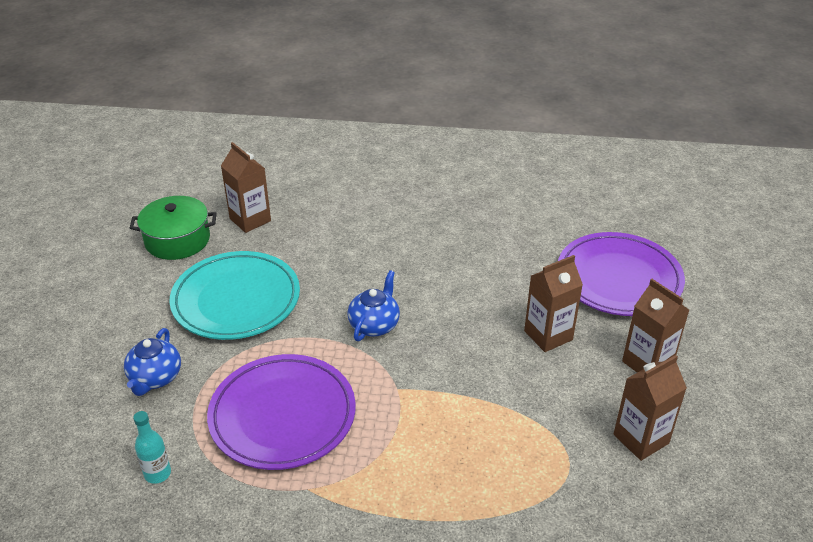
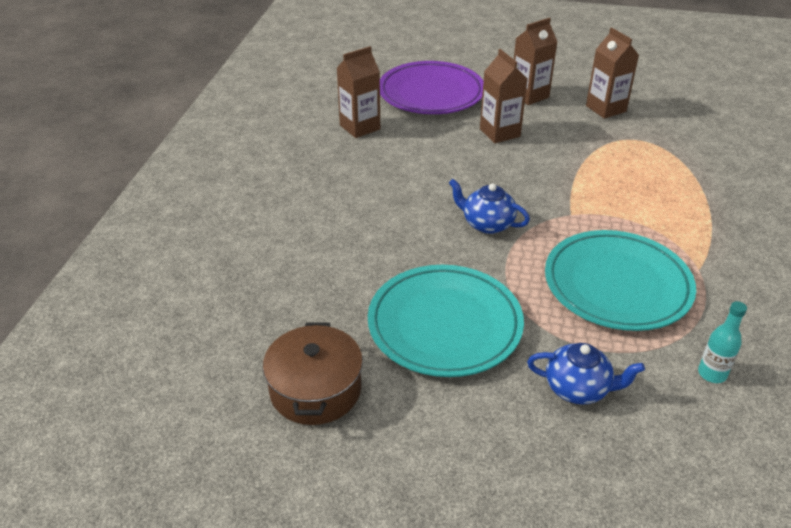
camera: 85 degrees left, 0 degrees up
green pot [130,196,217,260] -> brown pot [263,323,363,425]
purple plate [207,354,356,470] -> turquoise plate [545,230,696,331]
brown carton [221,142,271,233] -> brown carton moved to [337,46,380,138]

